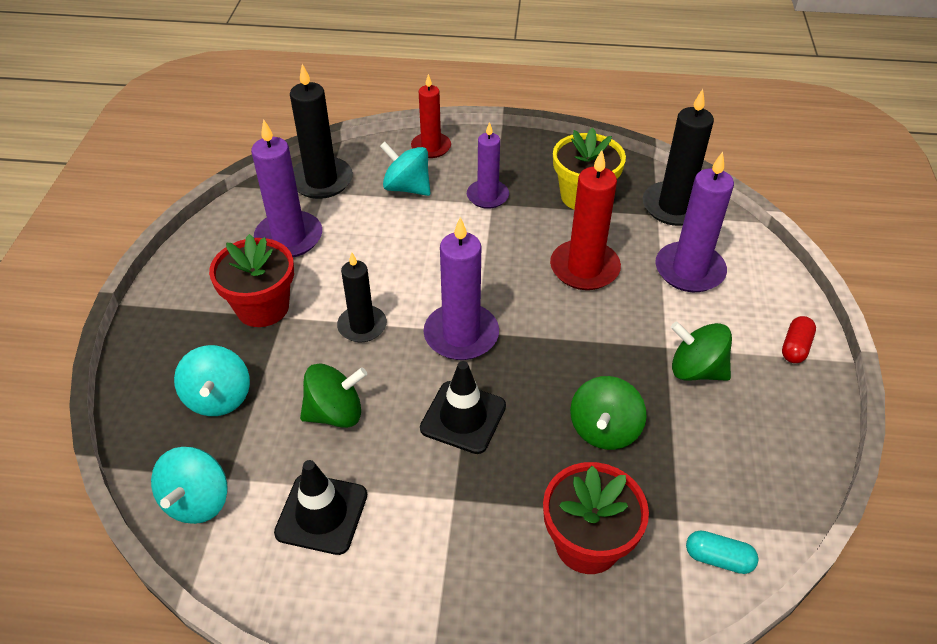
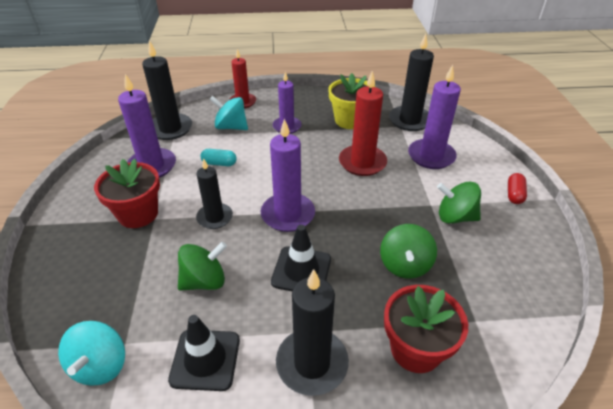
camera: 10 degrees left, 5 degrees down
turquoise spinning top [174,345,250,416] -> none
turquoise capsule [686,530,759,574] -> turquoise capsule moved to [200,149,237,166]
none -> black candle [276,269,349,396]

